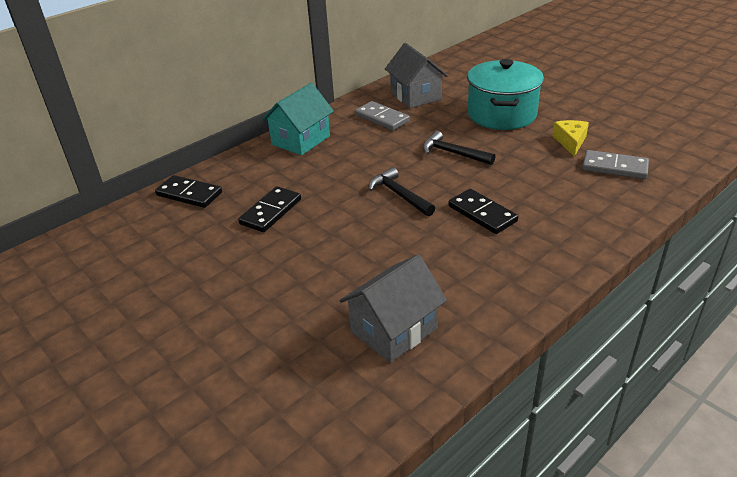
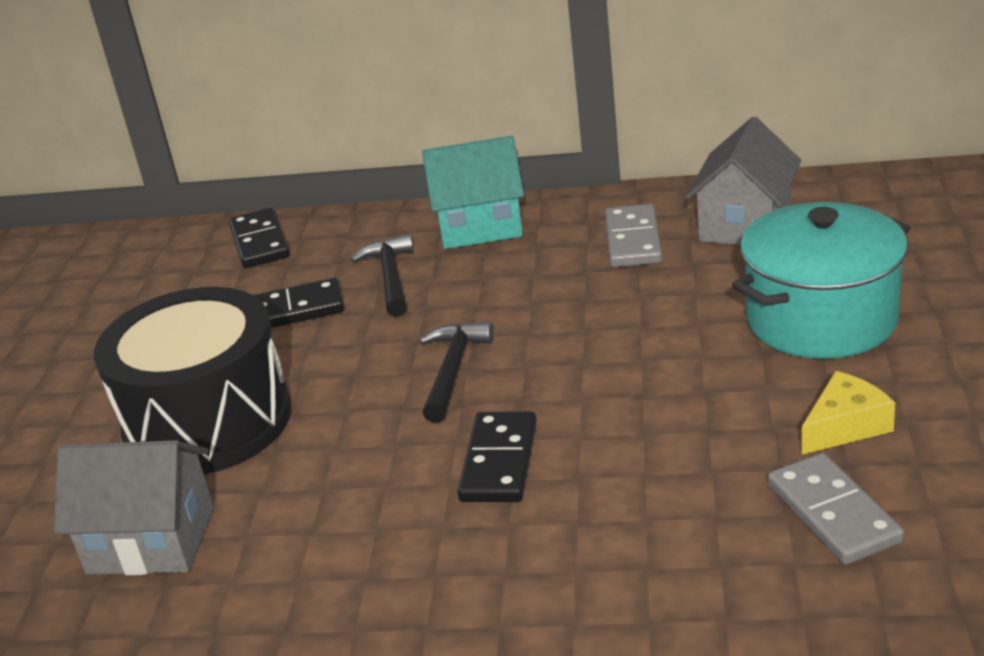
camera: 50 degrees right, 5 degrees down
black hammer [422,131,495,165] -> black hammer moved to [351,233,414,317]
none -> black drum [94,287,292,474]

